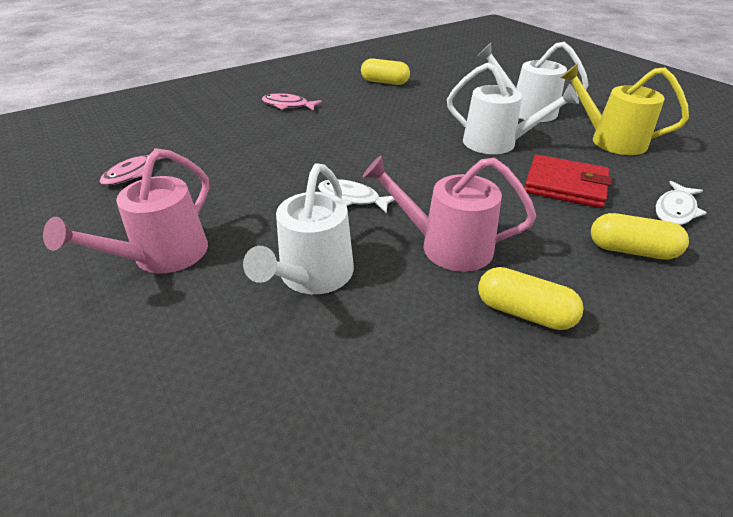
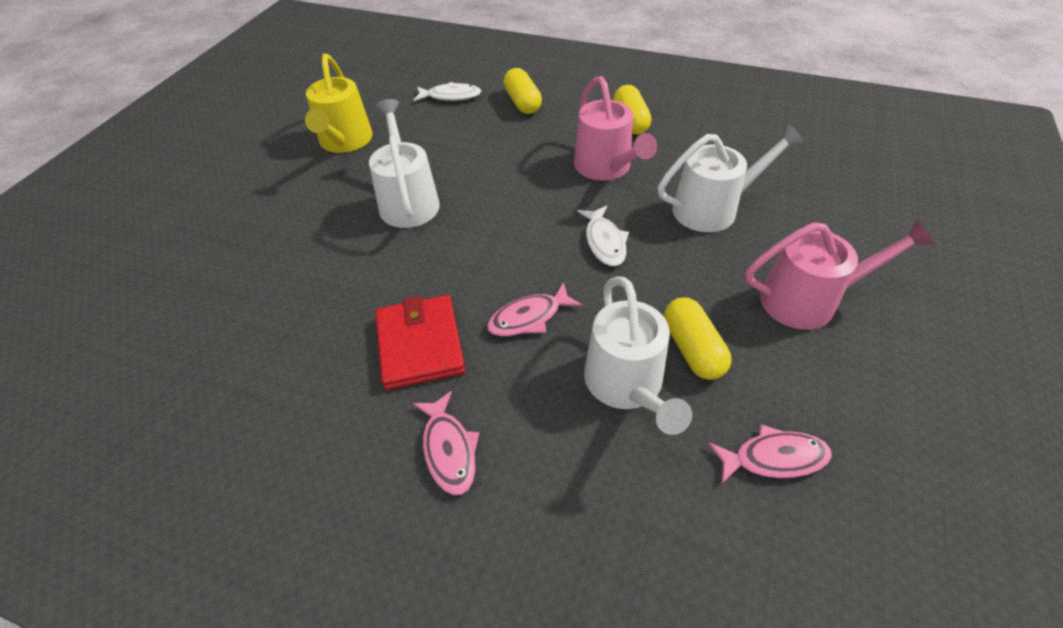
camera: 125 degrees left, 10 degrees up
yellow capsule [361,58,410,85] -> yellow capsule moved to [664,297,731,380]
white watering can [477,42,589,122] -> white watering can moved to [584,277,692,435]
red wallet [524,155,612,208] -> red wallet moved to [375,295,465,390]
none -> pink fish [487,282,582,337]

